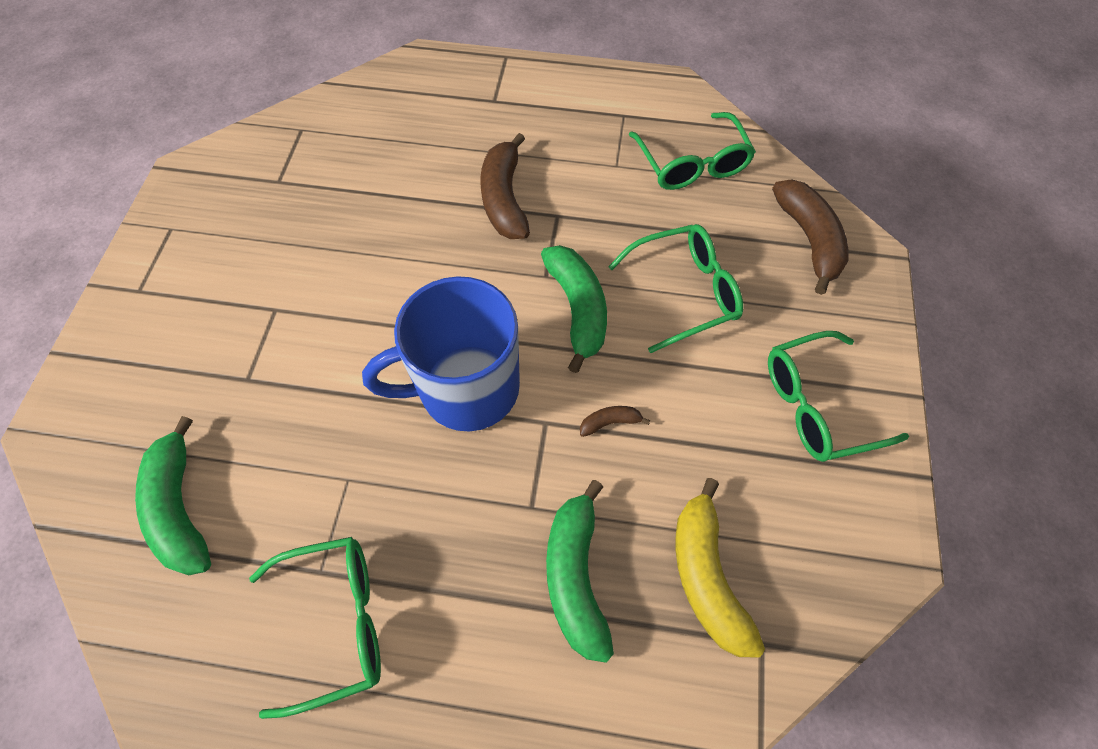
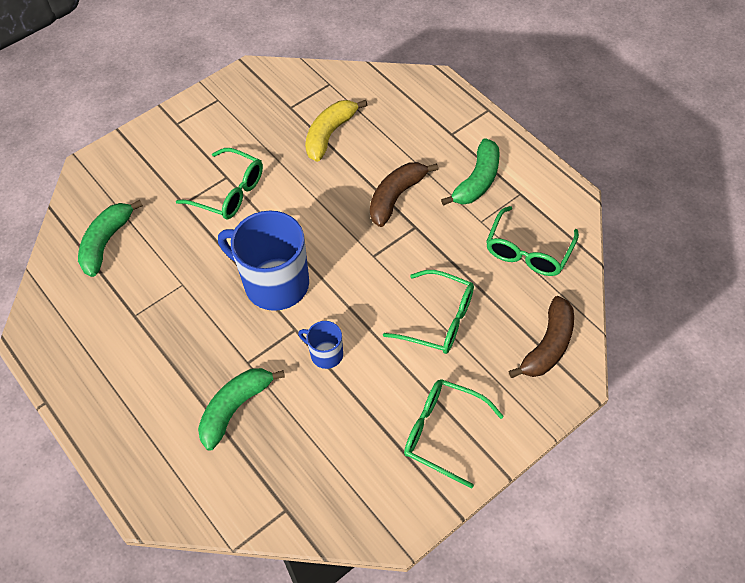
camera: 45 degrees right, 5 degrees down
green glasses [249,537,381,719] -> green glasses moved to [176,148,263,219]
green banana [541,245,607,373] -> green banana moved to [441,138,500,206]
brown banana [580,406,651,437] -> blue mug [298,321,343,369]
yellow banana [676,478,765,658] -> yellow banana moved to [305,100,367,162]

